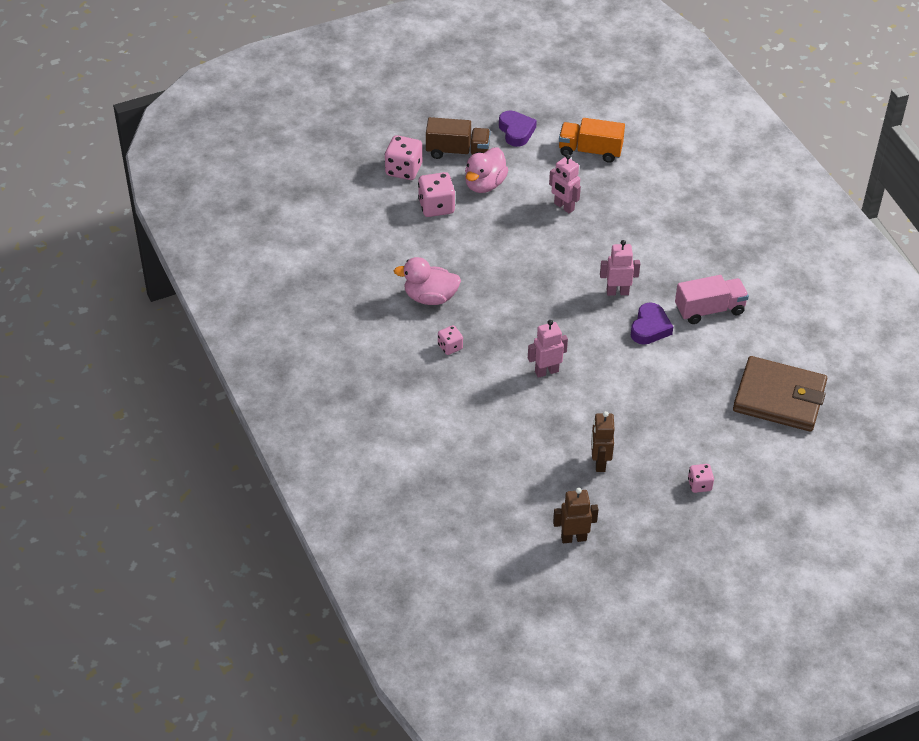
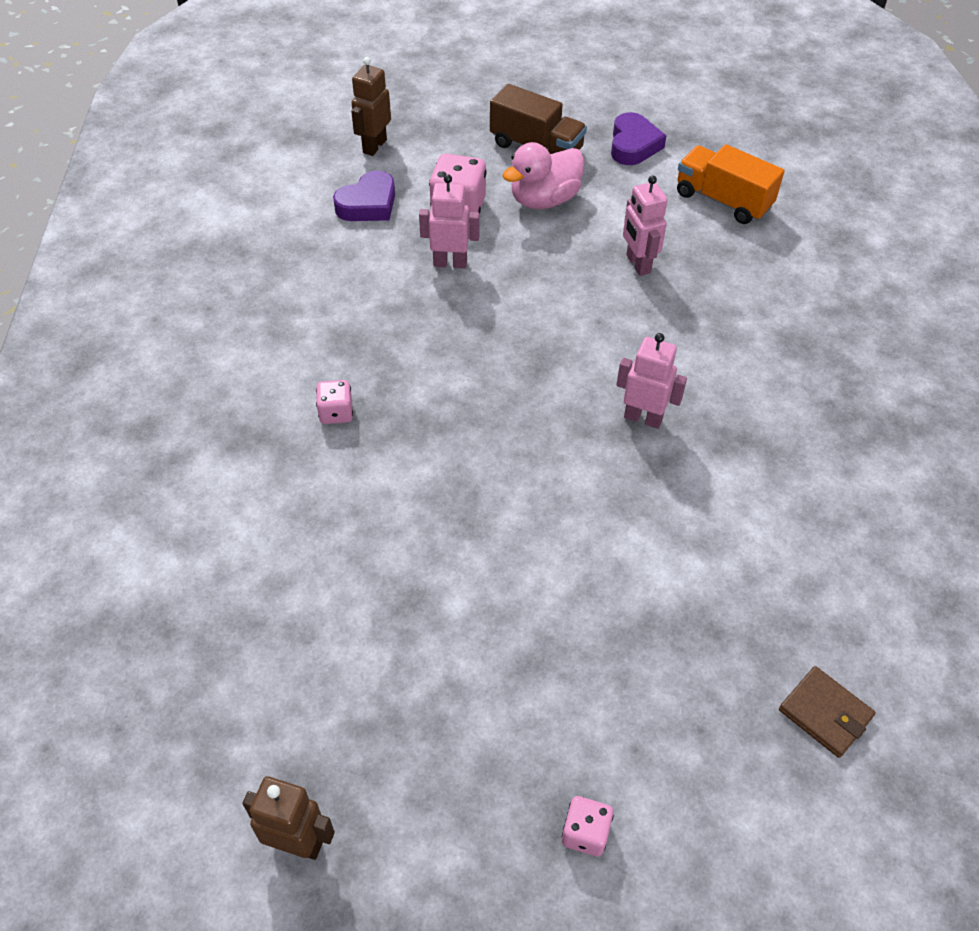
camera: 25 degrees right, 5 degrees up
pink dice [385,135,422,180] -> none
pink duck [394,257,461,305] -> none
pink robot [528,320,568,378] -> pink robot moved to [419,174,480,269]
brown robot [591,411,614,472] -> brown robot moved to [351,57,391,156]
purple heart [631,303,673,345] -> purple heart moved to [333,170,395,221]
pink truck [675,275,749,324] -> none
brown wallet [733,356,827,432] -> brown wallet [779,666,875,758], size x0.47

